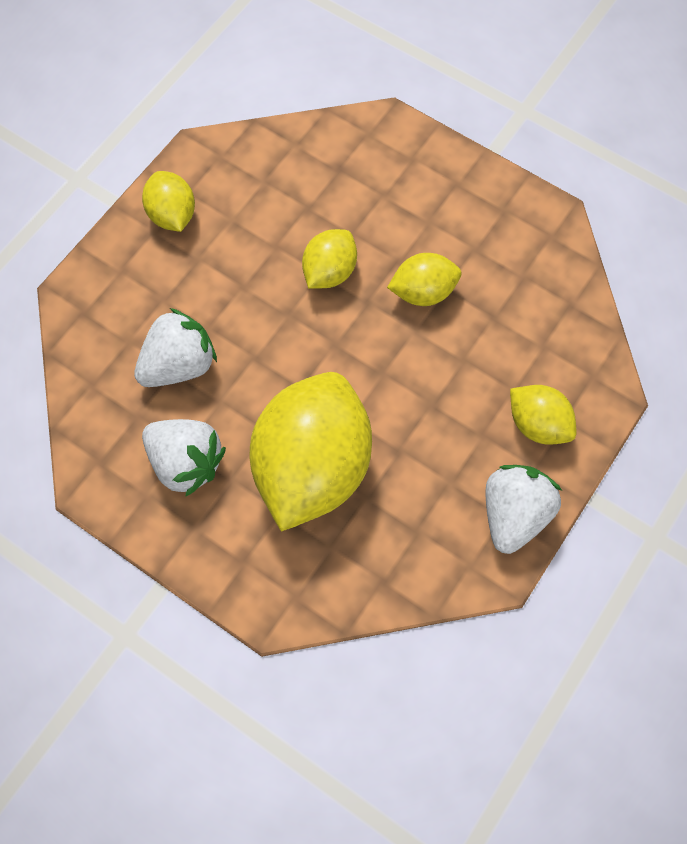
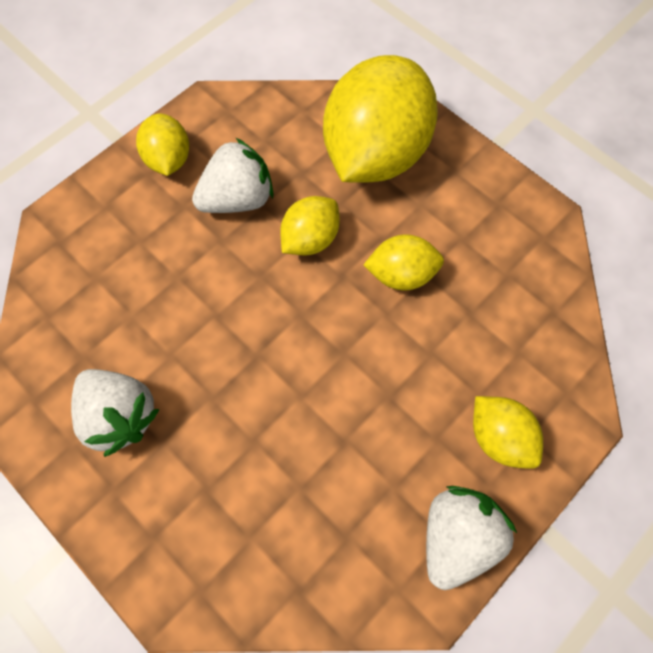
camera: 10 degrees right, 0 degrees up
white strawberry [134,308,217,387] -> white strawberry moved to [192,138,274,213]
yellow lemon [250,372,372,532] -> yellow lemon moved to [323,55,438,182]

